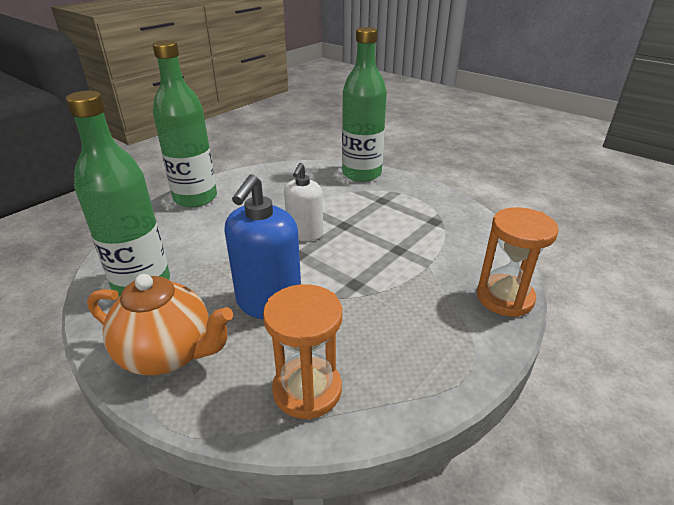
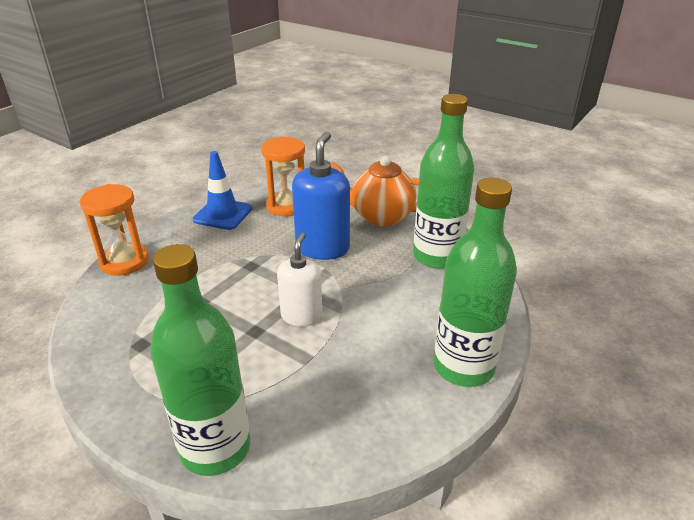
camera: 175 degrees right, 0 degrees up
none -> blue traffic cone [193,151,252,230]

